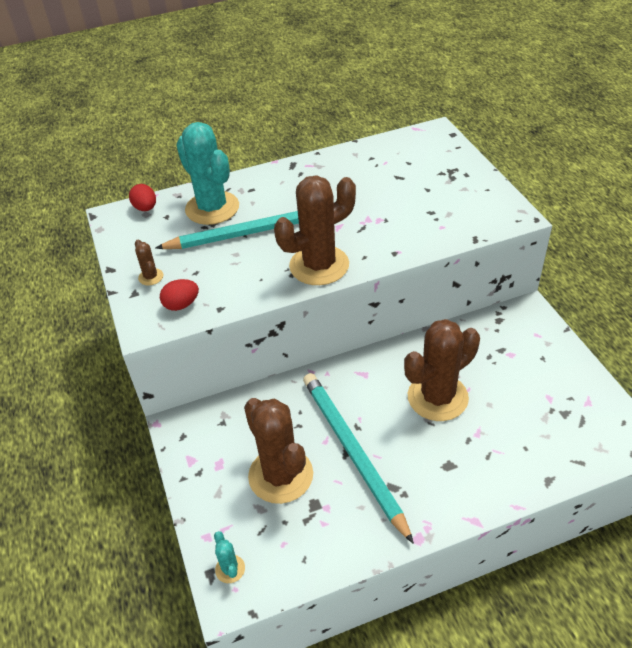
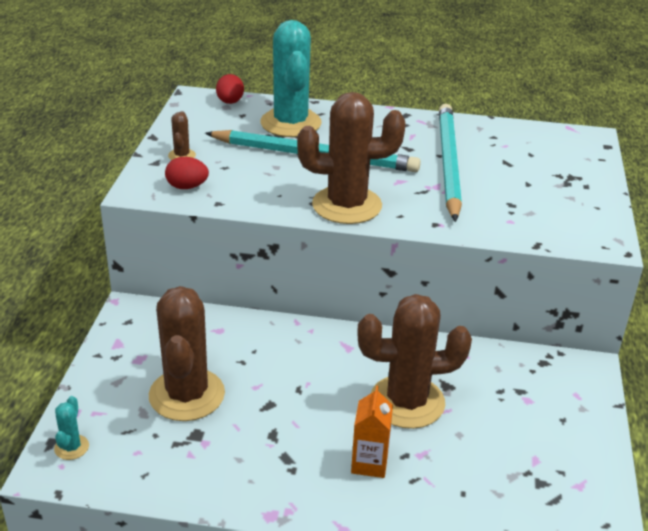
camera: 25 degrees right, 10 degrees down
turquoise pencil [303,373,414,544] -> turquoise pencil moved to [439,104,462,222]
none -> orange carton [351,385,393,478]

